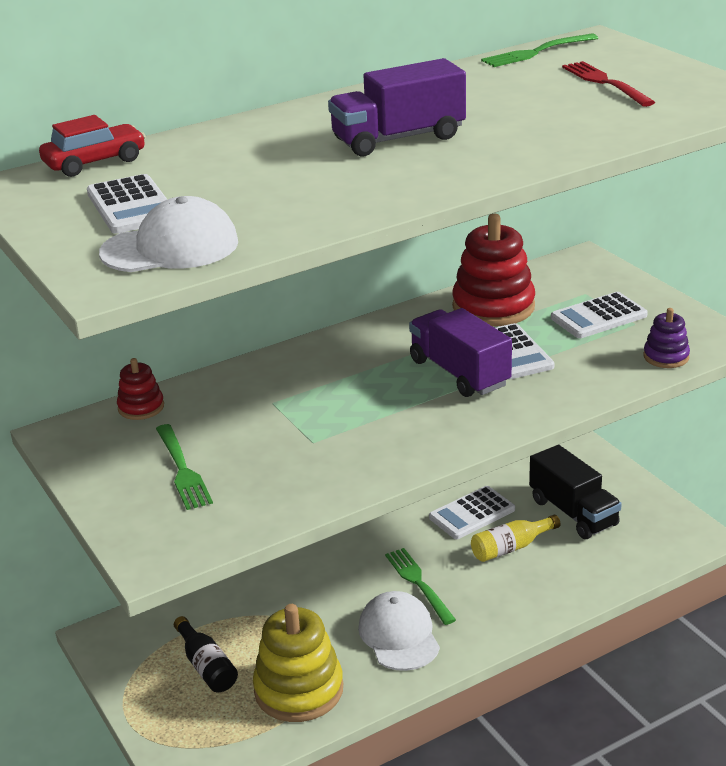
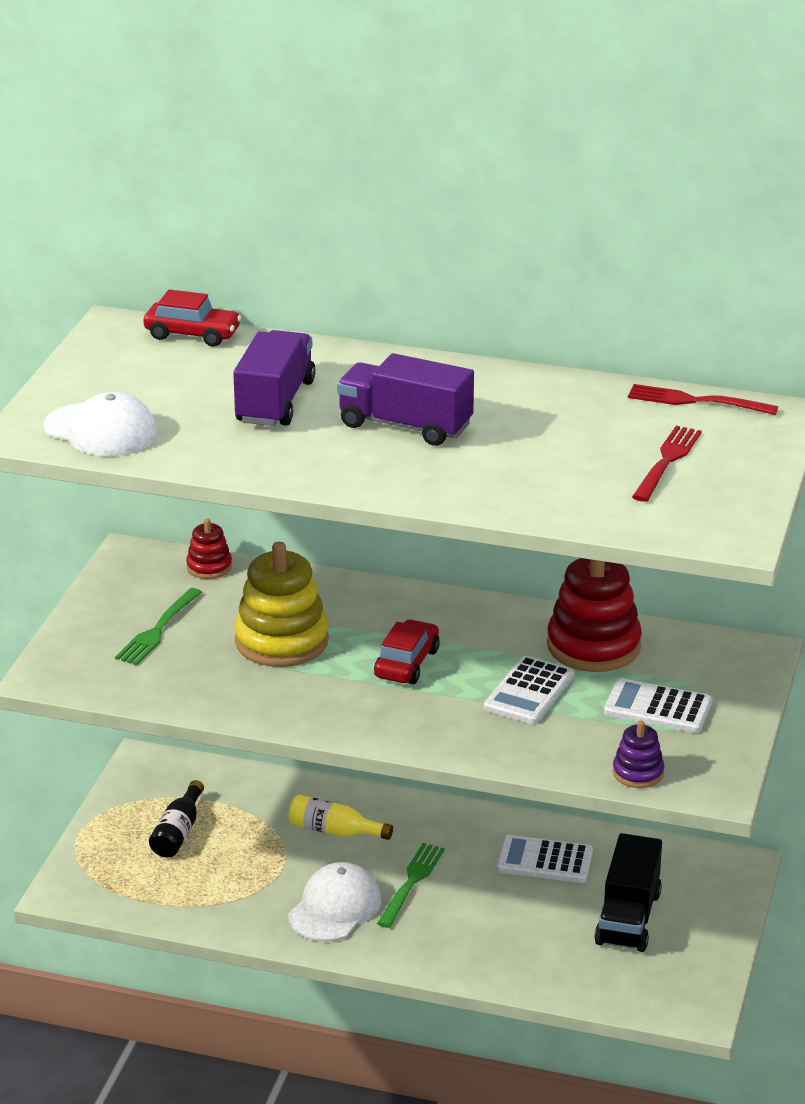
camera: 45 degrees right, 0 degrees up
white calculator [87,174,168,234] -> none
yellow stacking toy [253,604,343,722] -> yellow stacking toy moved to [234,542,329,667]
purple truck [409,308,512,397] -> purple truck moved to [233,330,316,426]
yellow bottle [471,515,561,562] -> yellow bottle moved to [288,795,393,840]
green fork [481,34,598,67] -> red fork [628,384,778,415]
none -> red car [374,619,440,684]

